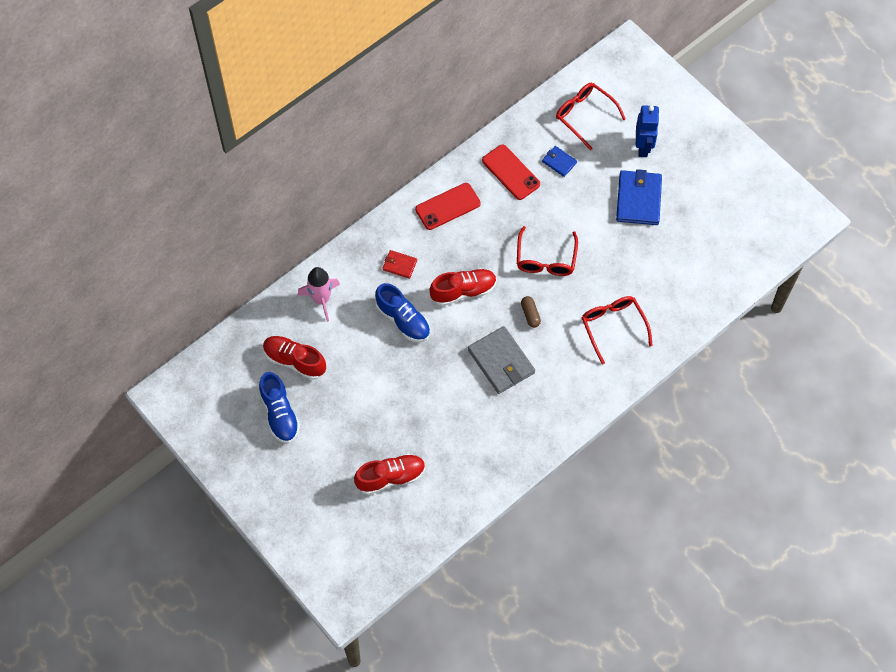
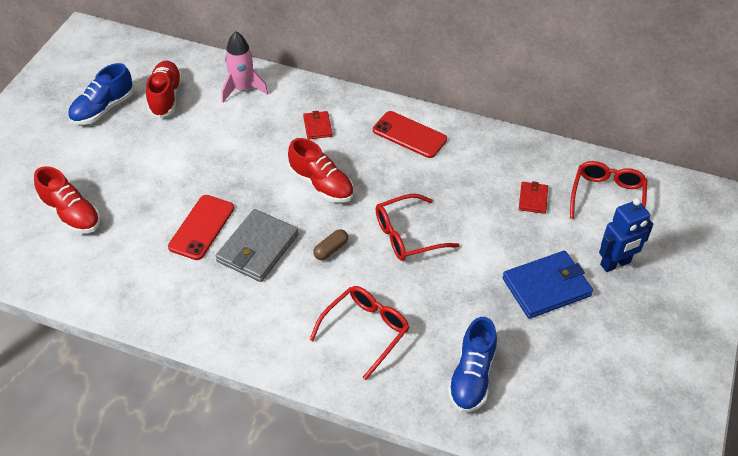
camera: 60 degrees right, 15 degrees down
blue shoe [375,283,430,342] -> blue shoe moved to [448,317,497,413]
red phone [482,145,540,200] -> red phone moved to [168,195,234,260]
blue wallet [542,146,577,177] -> red wallet [519,181,548,214]

